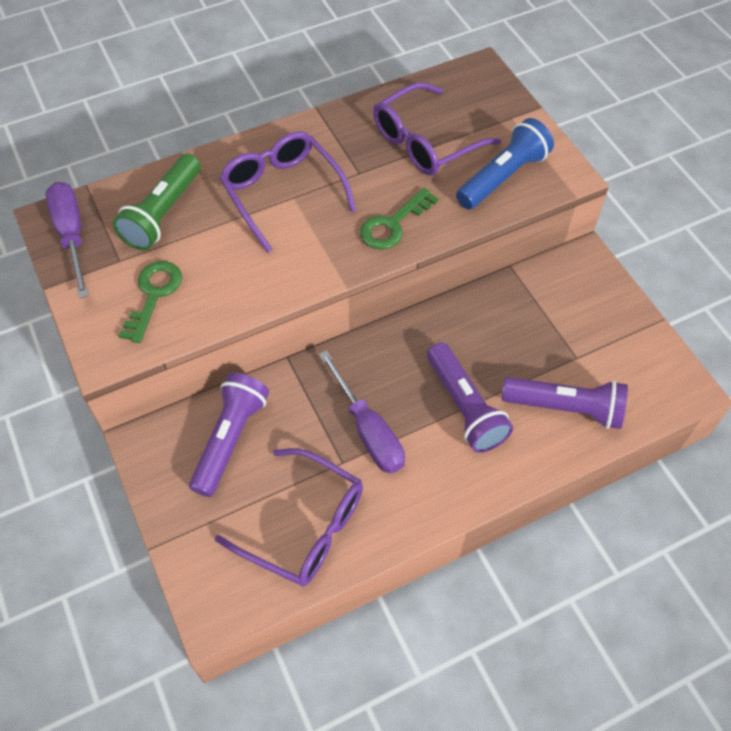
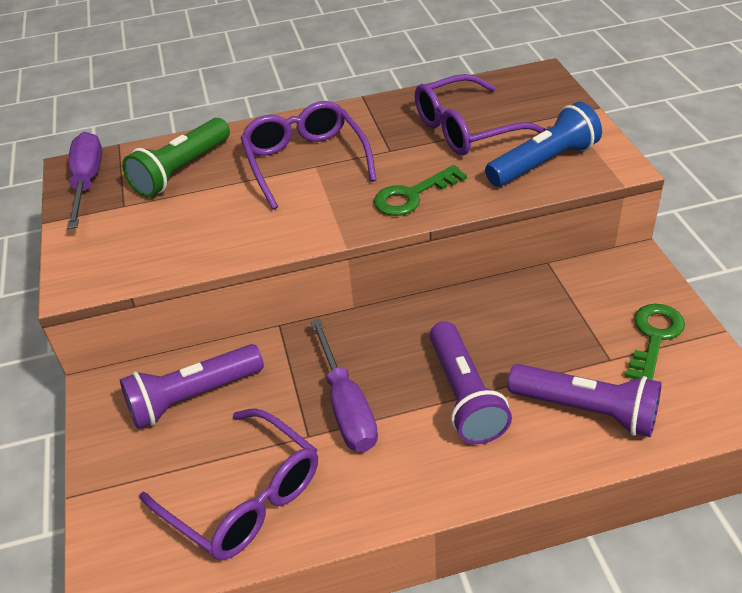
camera: 15 degrees right, 15 degrees down
green key [119,261,182,343] -> green key moved to [625,304,685,380]
purple flashlight [189,373,269,497] -> purple flashlight turned 150 degrees counterclockwise [120,344,264,429]

